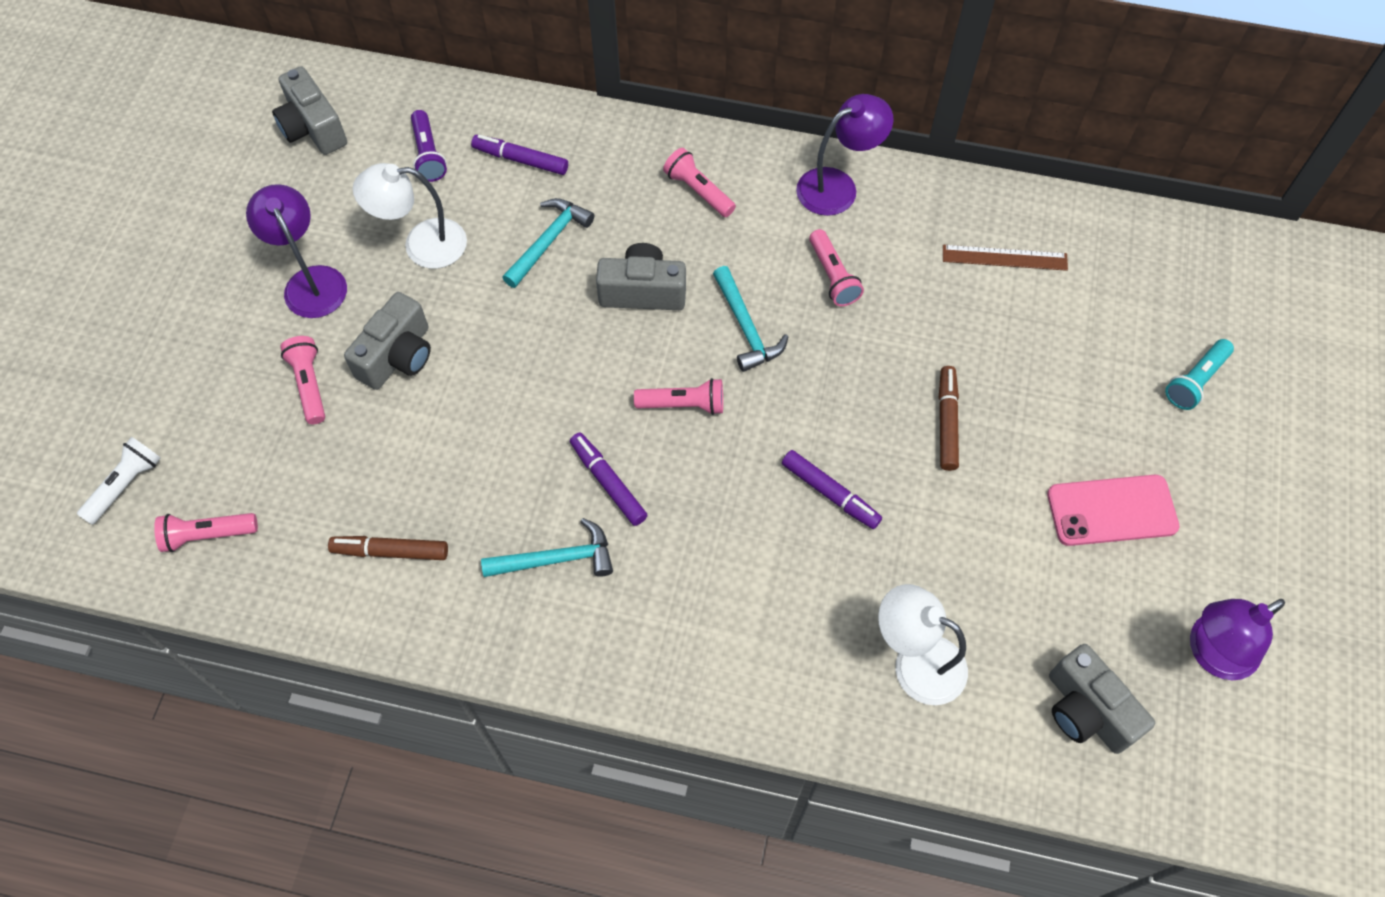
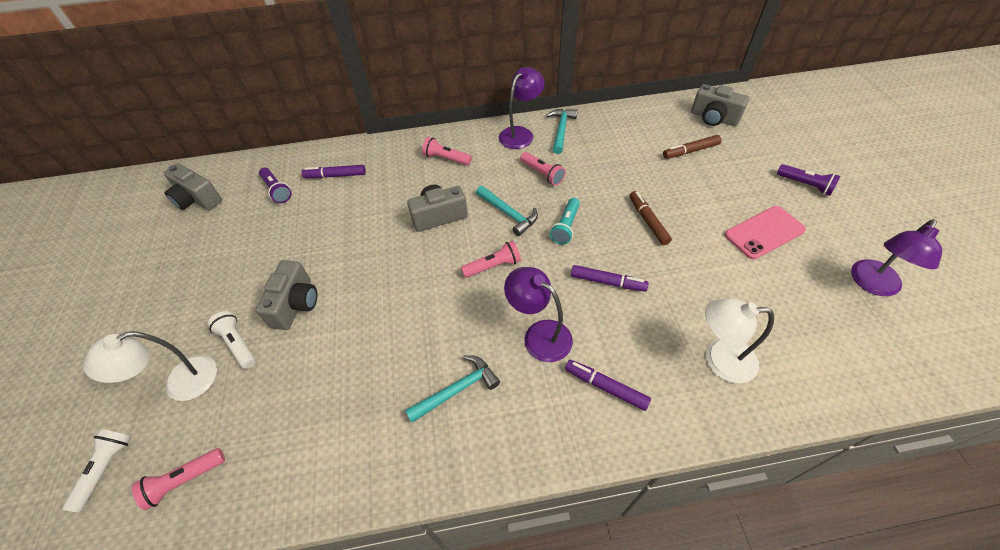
camera: 20 degrees left, 10 degrees down
purple lamp [246,184,347,318] -> purple lamp moved to [504,267,573,362]
pink flashlight [280,336,325,424] -> white flashlight [207,311,256,369]
brown marker [328,536,448,560] -> brown marker moved to [663,135,721,159]
white lamp [353,163,467,269] -> white lamp moved to [83,331,217,401]
turquoise hammer [502,198,594,288] -> turquoise hammer moved to [546,109,578,154]
purple marker [570,433,648,526] -> purple marker moved to [565,360,651,411]
brown ruler [943,245,1068,271] -> none
grey camera [1049,644,1155,754] -> grey camera moved to [691,84,749,126]
turquoise flashlight [1165,339,1234,410] -> turquoise flashlight moved to [550,198,580,245]
none -> purple flashlight [777,164,841,196]

